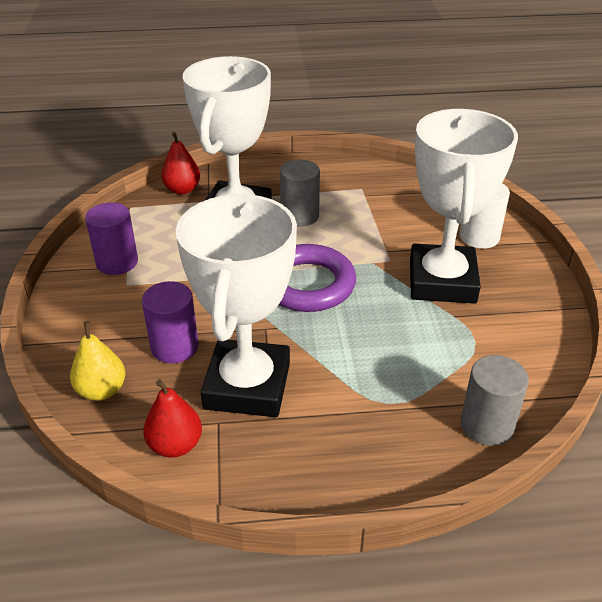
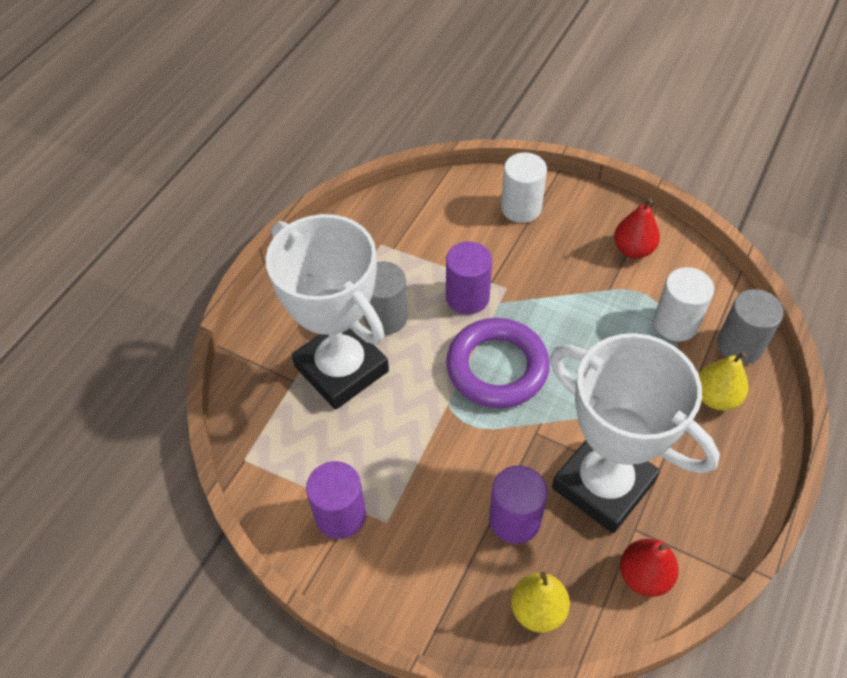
camera: 55 degrees left, 15 degrees up
red pear [161,132,200,195] -> red pear moved to [614,199,660,258]
white trophy [410,109,518,304] -> none
none -> purple cylinder [446,242,492,315]
none -> white cylinder [653,267,714,341]
none -> yellow pear [699,352,748,411]

